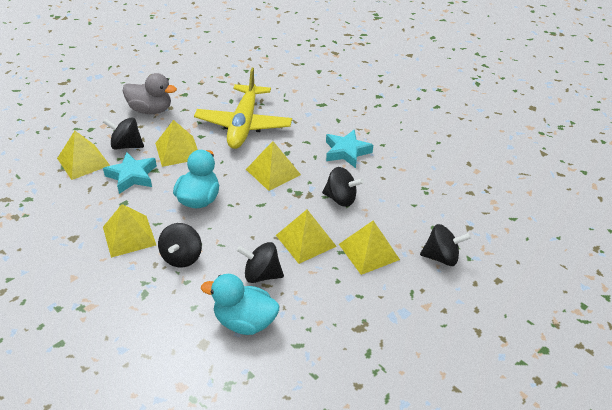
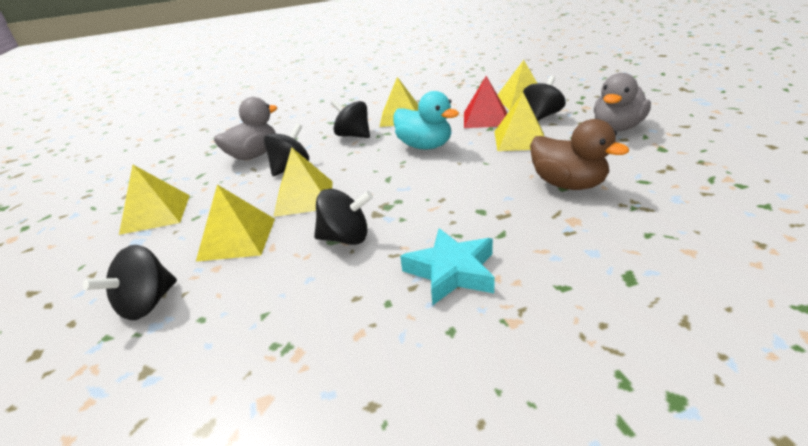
camera: 120 degrees right, 10 degrees down
turquoise star [103,152,157,194] -> red pyramid [464,76,507,128]
yellow plane [194,68,292,149] -> brown duck [530,119,629,190]
turquoise duck [201,274,279,335] -> grey duck [214,97,278,160]
yellow pyramid [246,141,301,191] -> yellow pyramid moved to [119,164,190,235]
black spinning top [322,167,364,207] -> black spinning top turned 135 degrees counterclockwise [314,189,373,245]

